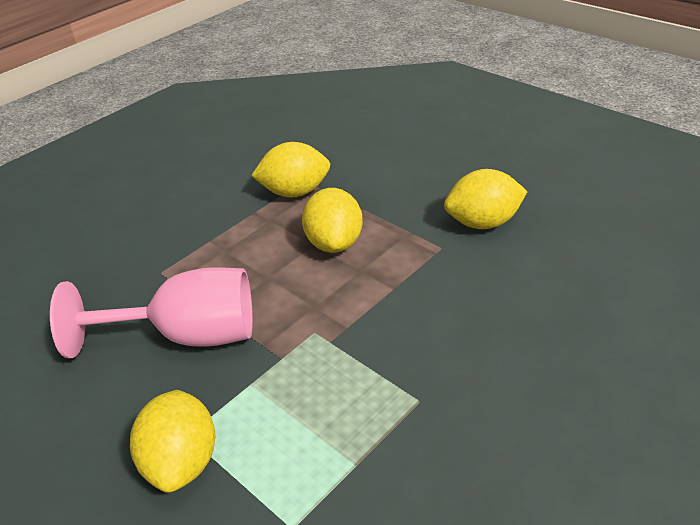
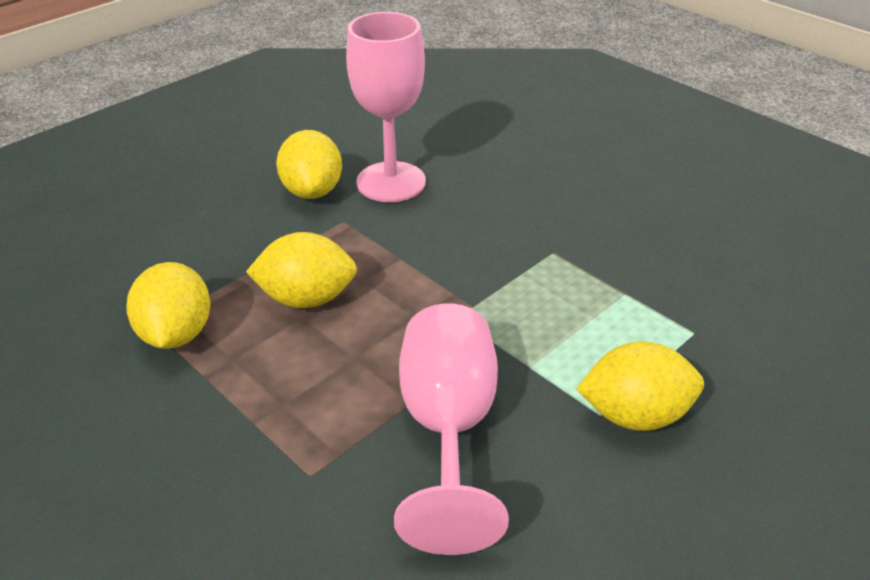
camera: 90 degrees left, 0 degrees up
none -> pink goblet [346,12,426,202]

